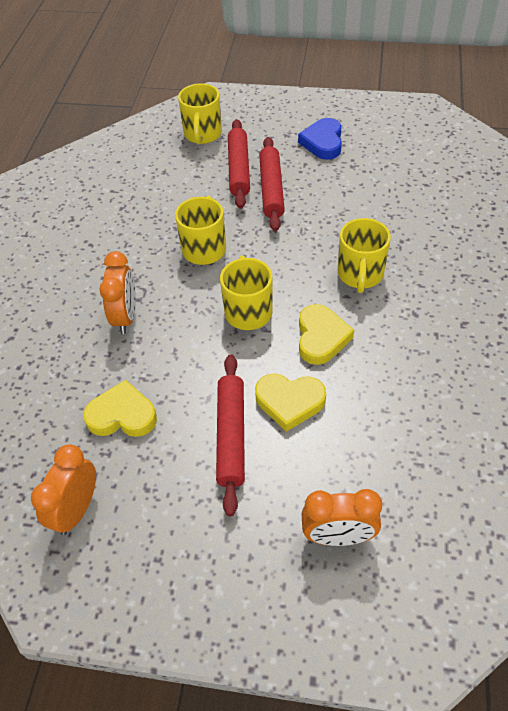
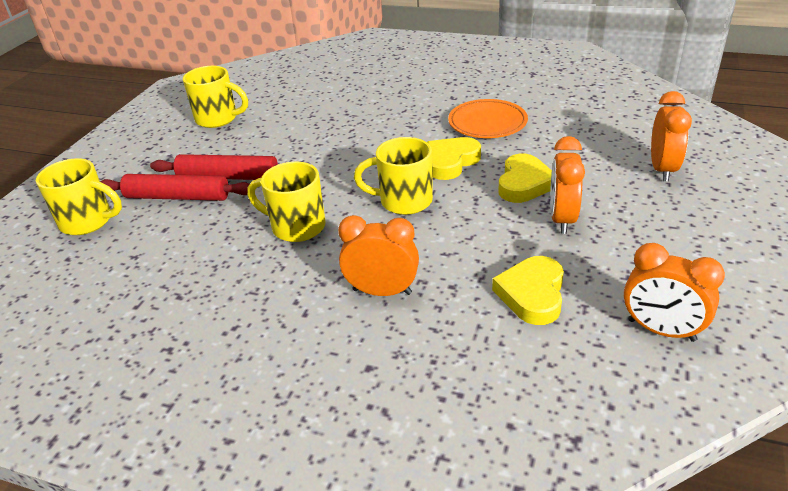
camera: 80 degrees left, 15 degrees down
red rolling pin [216,354,245,516] -> orange clock [550,136,585,234]
blue heart [298,118,342,160] -> none
yellow heart [299,304,354,365] -> yellow heart turned 60 degrees counterclockwise [427,137,481,180]
yellow mug [338,218,391,293] -> yellow mug moved to [183,66,248,128]
none -> orange plate [448,99,528,138]

